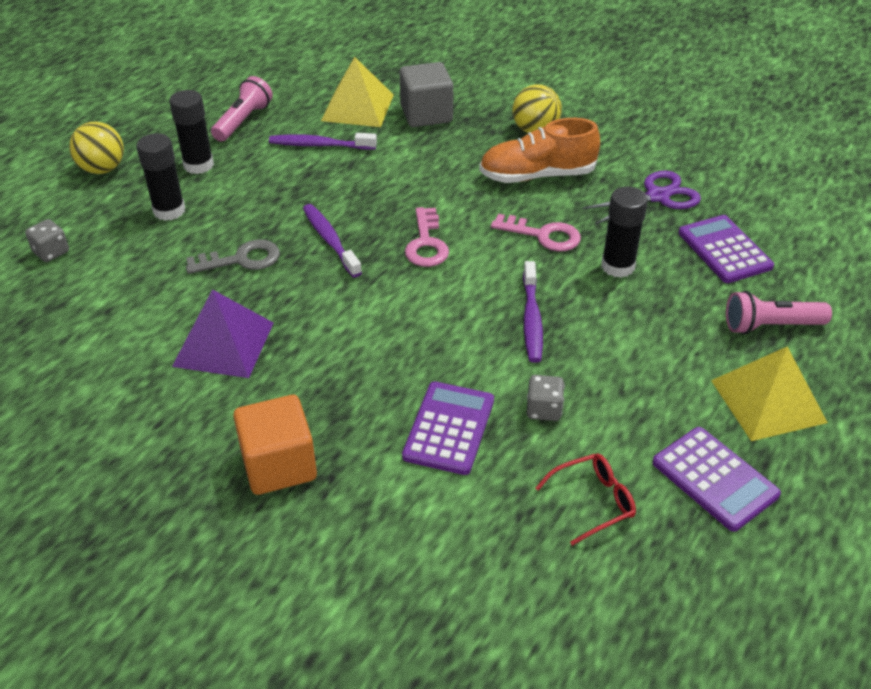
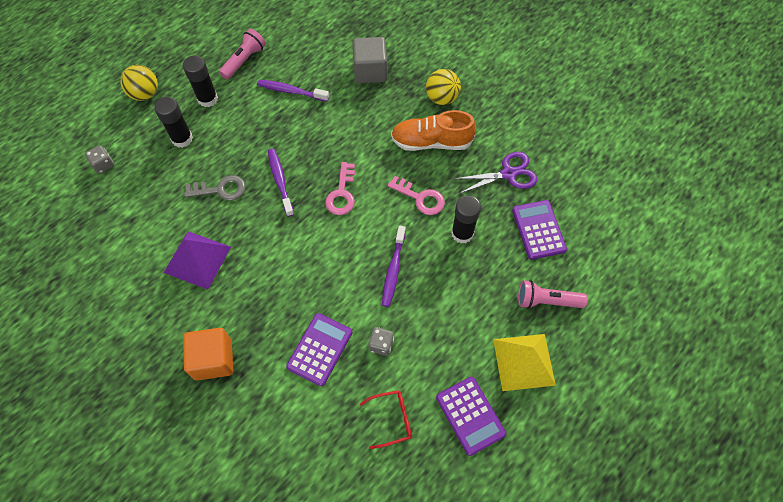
camera: 10 degrees right, 20 degrees up
yellow pyramid [321,57,394,127] -> none

